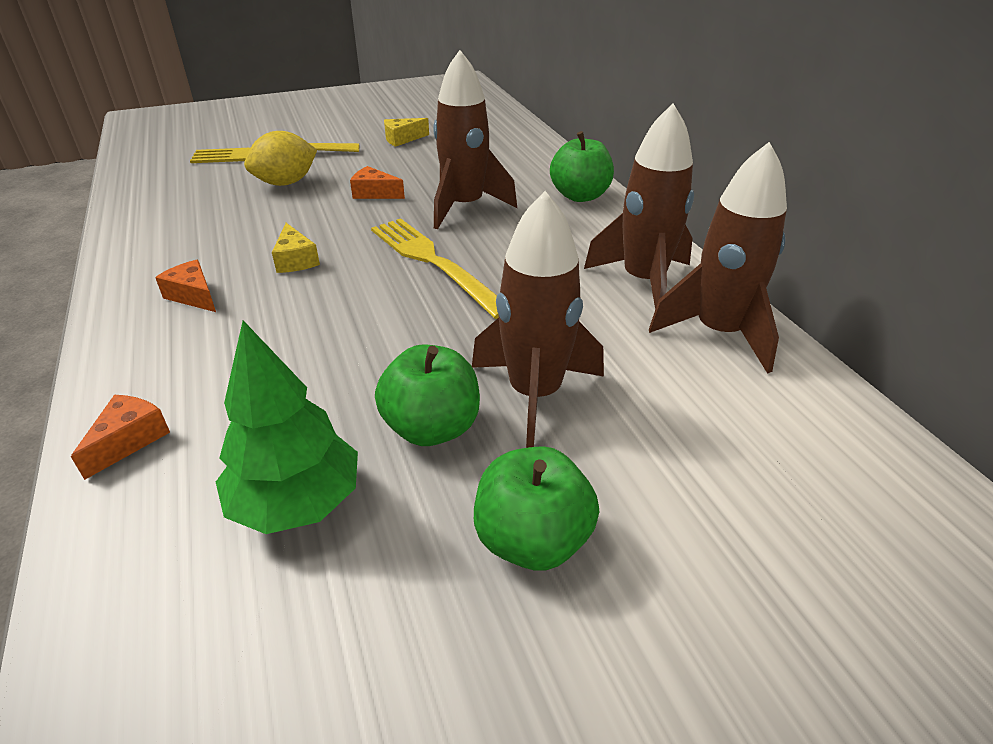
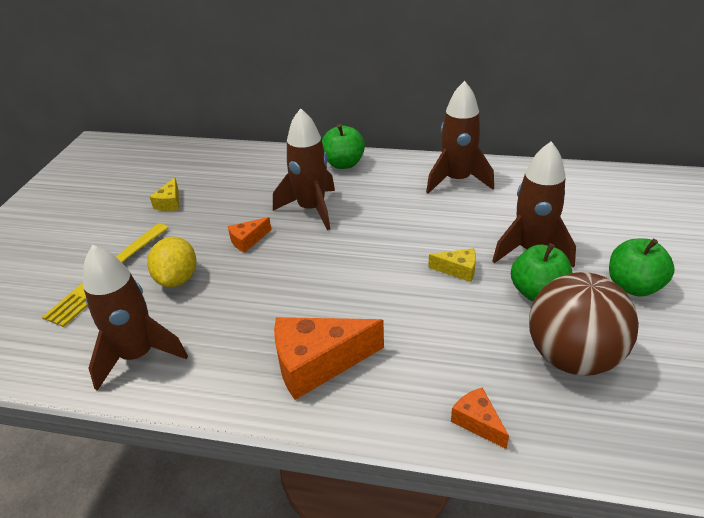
camera: 55 degrees left, 0 degrees up
orange cheese [155,260,216,312] -> orange cheese [274,317,384,400], size x2.00
green tree [216,320,358,534] -> brown ball [529,272,639,376]
yellow cheese [272,223,320,273] -> yellow cheese moved to [428,248,476,282]
yellow fork [371,218,499,319] -> none
brown rocket [649,142,787,374] -> brown rocket moved to [83,245,188,391]

